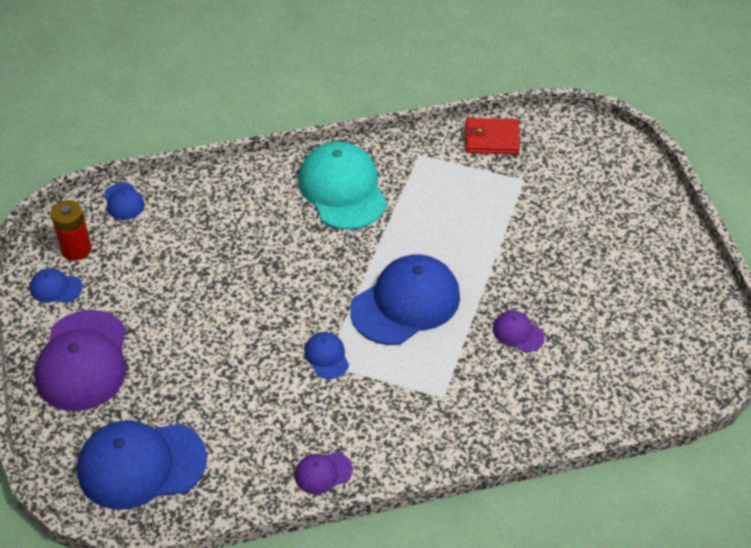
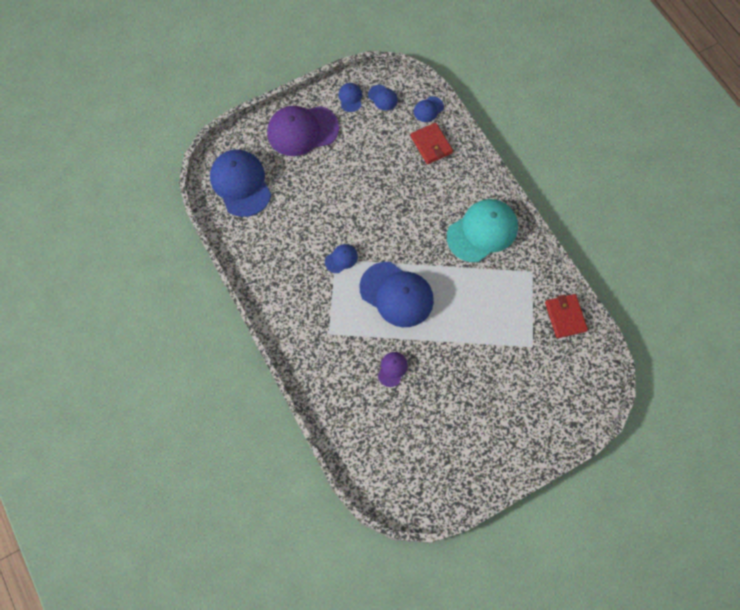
camera: 75 degrees right, 20 degrees up
red battery [51,200,91,260] -> blue cap [368,85,398,111]
purple cap [295,452,353,494] -> none
none -> red wallet [411,123,453,164]

